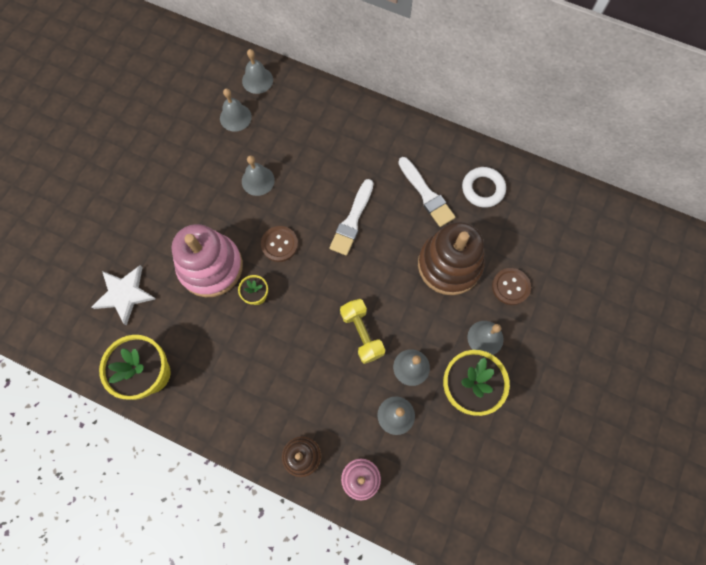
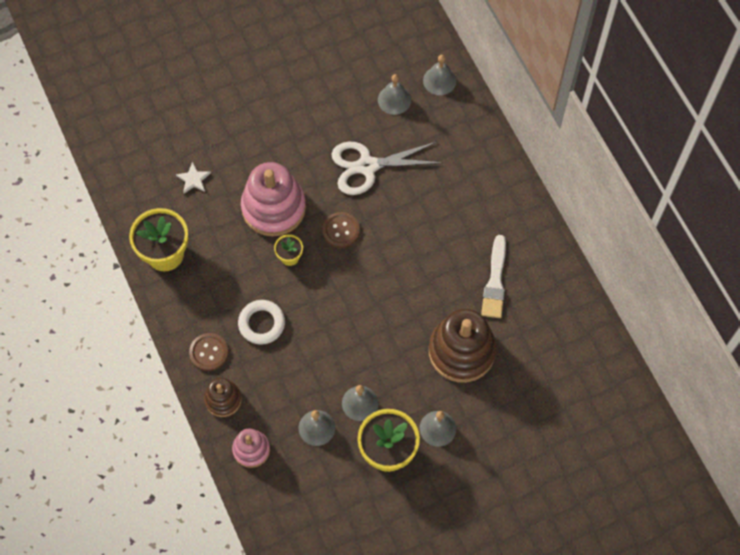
camera: 40 degrees right, 5 degrees down
white star [92,265,156,326] -> white star [176,162,211,193], size x0.58
grey bell [242,155,275,196] -> white scissors [331,141,443,195]
white brush [329,179,374,256] -> none
yellow dumbbell [340,299,385,364] -> none
white ring [462,167,506,208] -> white ring moved to [238,300,285,345]
brown button [492,268,531,305] -> brown button moved to [189,333,228,371]

